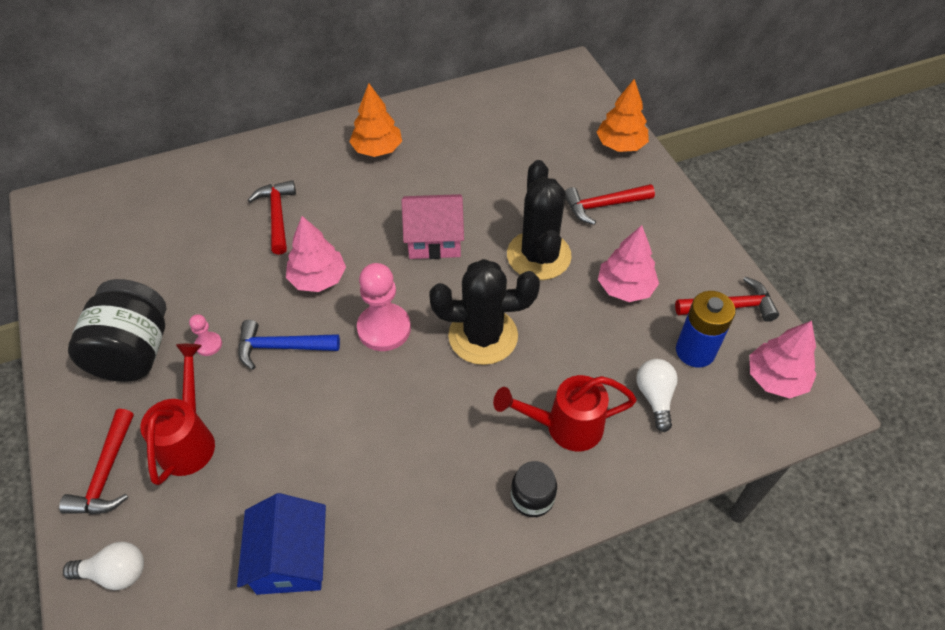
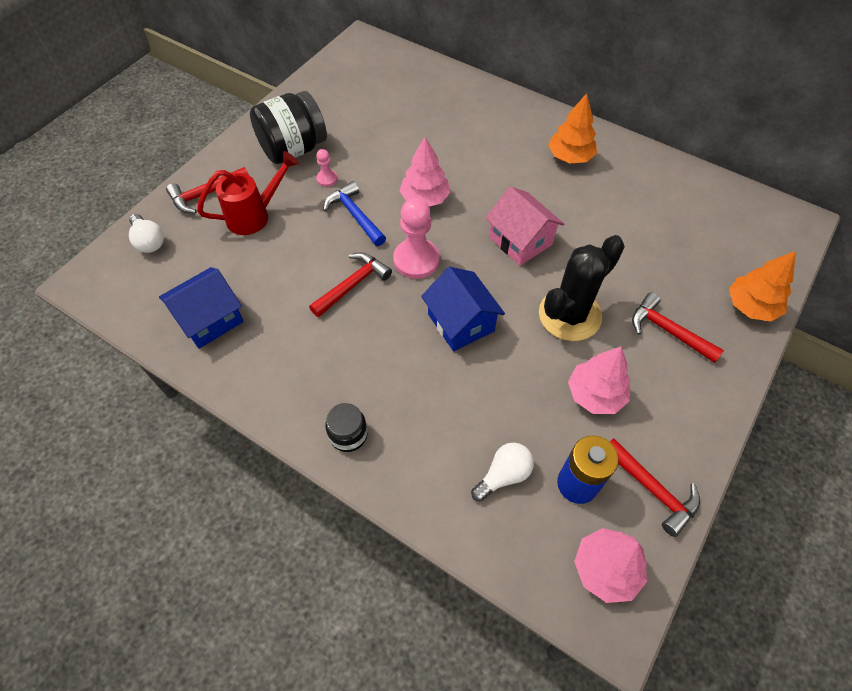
camera: 55 degrees right, 5 degrees up
red hammer [248,180,296,255] -> red hammer moved to [309,252,392,317]
black cactus [430,259,540,365] -> blue house [421,267,505,351]
red watering can [493,375,637,451] -> none

